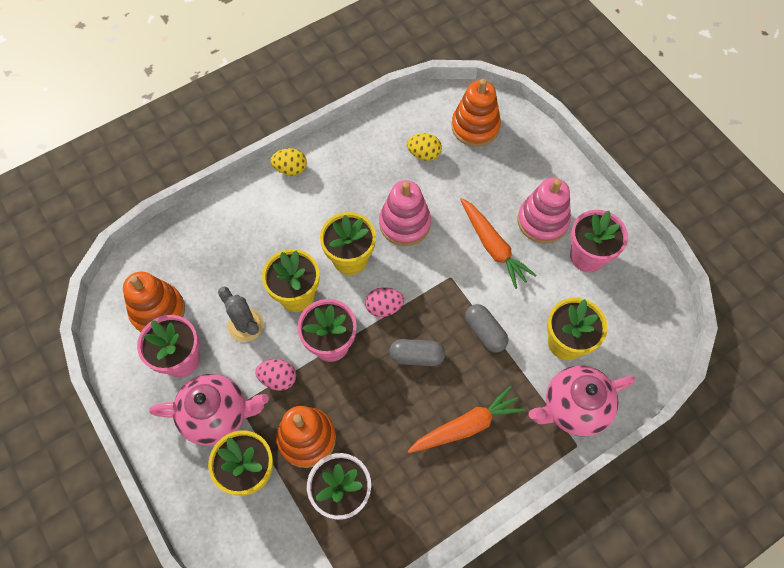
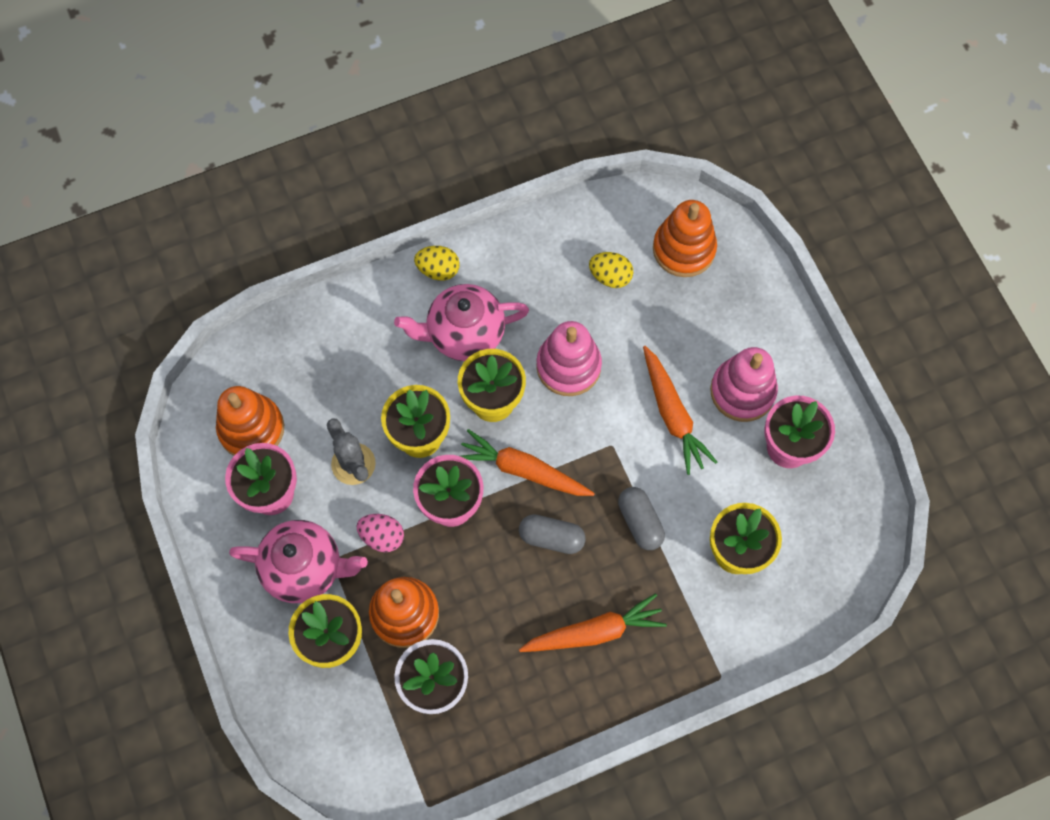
camera: 10 degrees right, 5 degrees up
pink egg [365,287,404,317] -> orange carrot [461,429,595,496]
pink teapot [529,365,635,437] -> pink teapot moved to [394,284,529,361]

